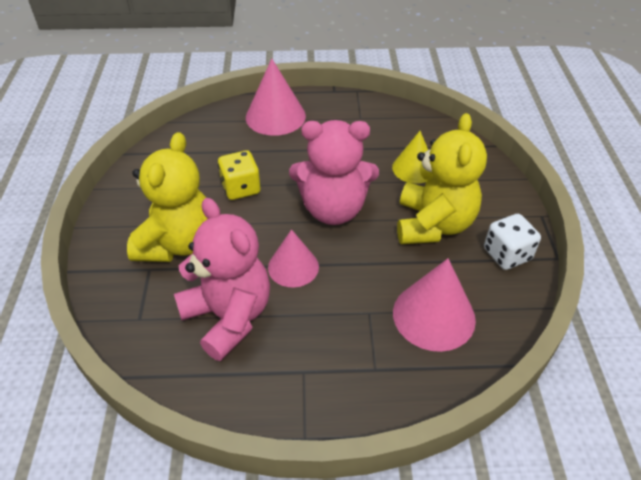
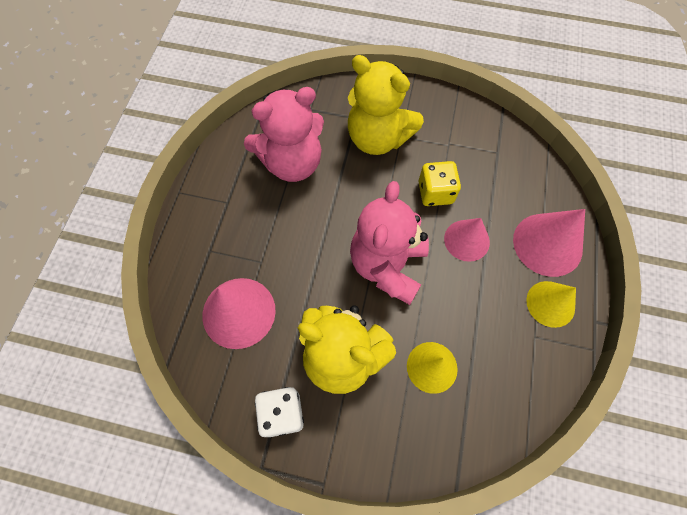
camera: 105 degrees right, 20 degrees up
pink cone [268,229,319,287] -> pink cone moved to [444,218,490,262]
none -> yellow cone [526,281,576,328]

